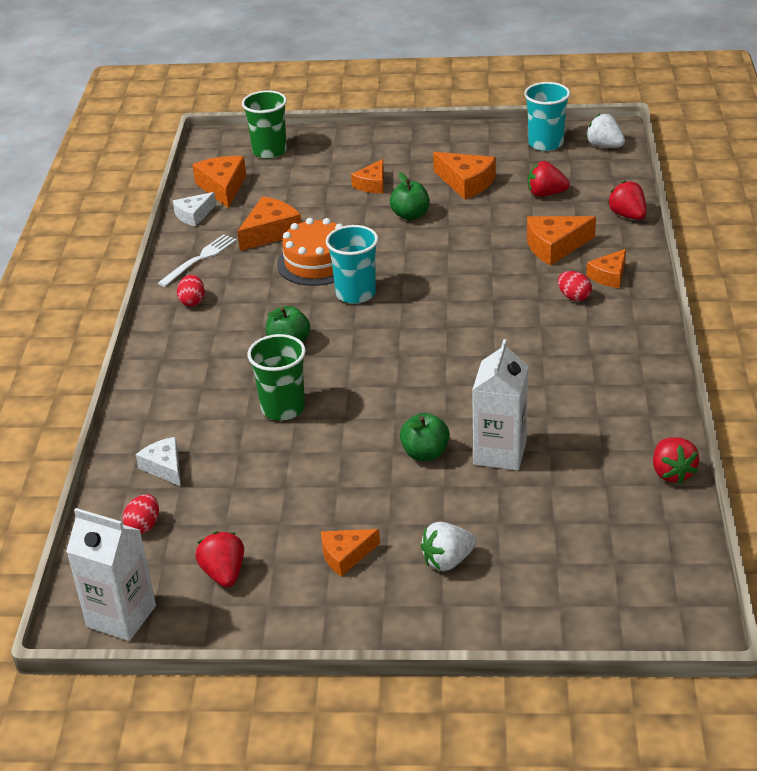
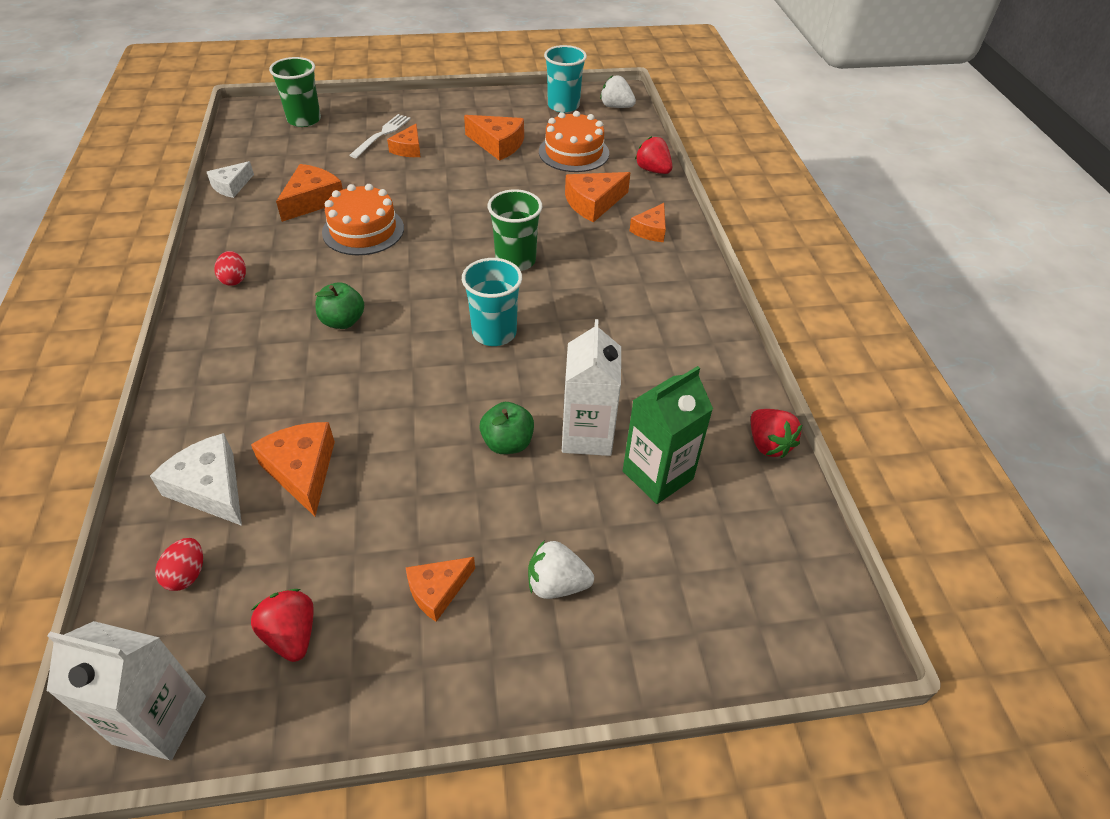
camera: 15 degrees left, 10 degrees up
white cheese [136,437,181,486] -> white cheese [150,433,242,526], size x1.51
white fork [158,234,237,287] -> white fork moved to [349,114,411,158]
orange cheese [192,156,246,208] -> orange cheese moved to [251,422,335,516]
green cup [247,334,306,420] -> green cup moved to [488,189,542,271]
turquoise cup [326,225,378,304] -> turquoise cup moved to [462,258,522,346]
green apple [390,172,430,220] -> none
white strawberry [420,522,477,571] -> white strawberry turned 45 degrees clockwise [528,540,594,599]
red strawberry [528,161,570,197] -> orange cake [539,111,609,172]
red egg [558,271,592,301] -> none
none -> green carton [623,366,713,504]

